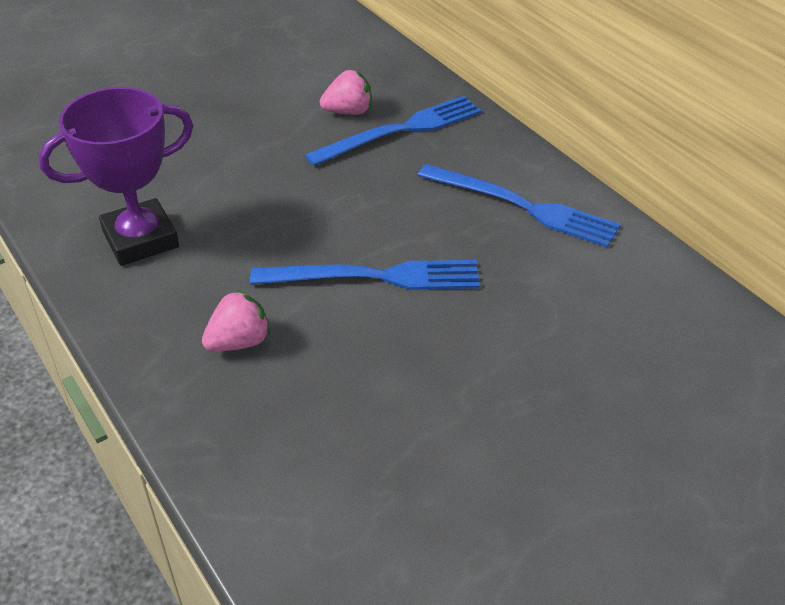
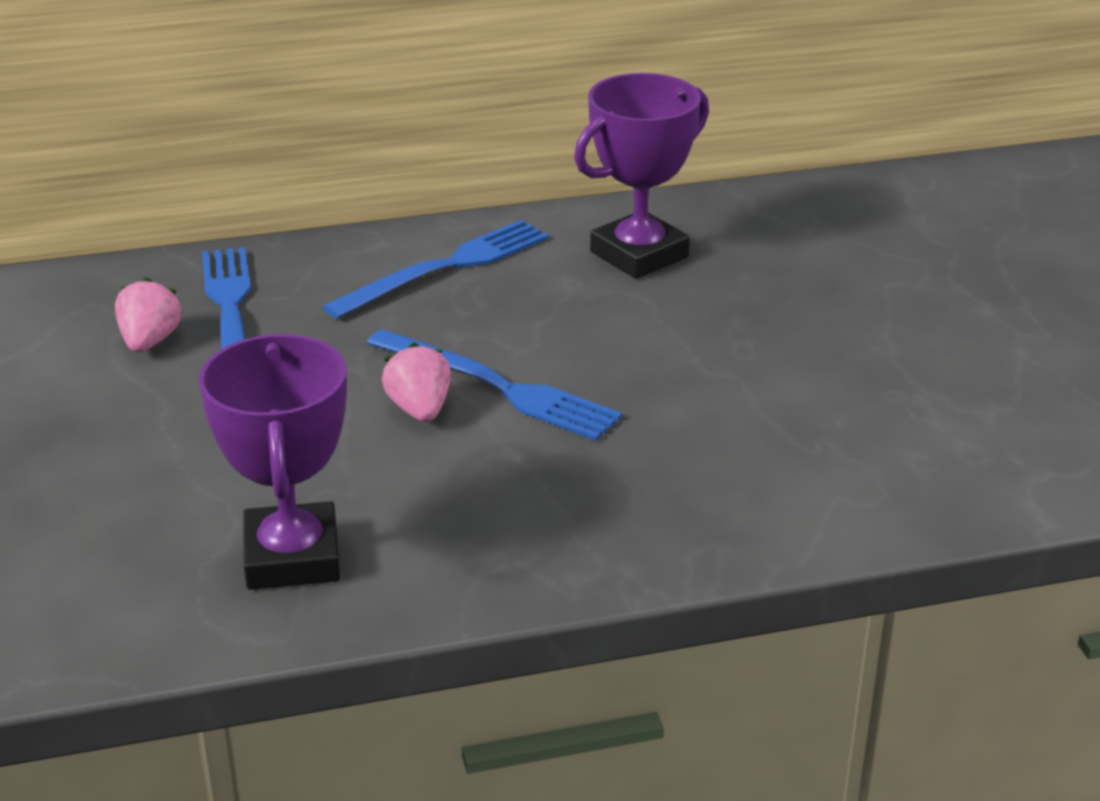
camera: 70 degrees left, 10 degrees down
pink strawberry [202,289,270,352] -> pink strawberry moved to [382,343,451,422]
blue fork [250,260,480,290] -> blue fork turned 105 degrees clockwise [367,329,622,441]
none -> purple trophy [574,73,709,279]

